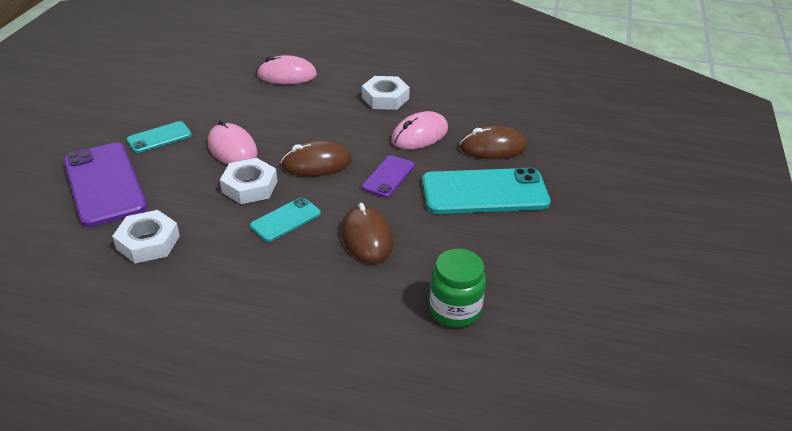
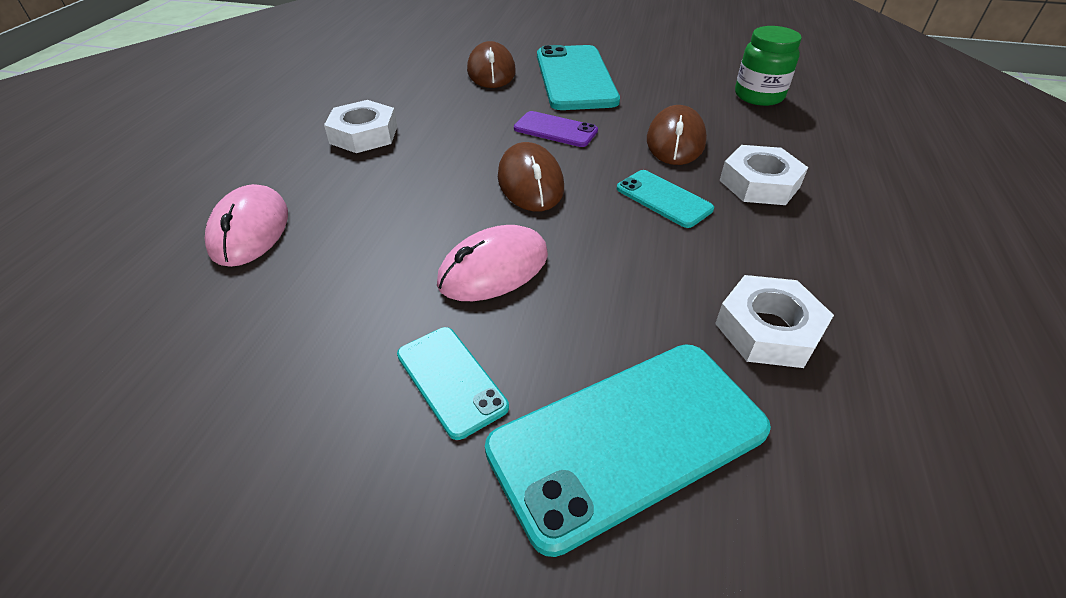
camera: 90 degrees left, 5 degrees up
purple phone [63,143,147,227] -> turquoise phone [485,344,771,557]
white nut [220,158,277,204] -> white nut moved to [720,145,808,205]
brown mouse [341,203,393,264] -> brown mouse turned 60 degrees counterclockwise [647,105,707,165]
pink mouse [391,111,448,149] -> none

